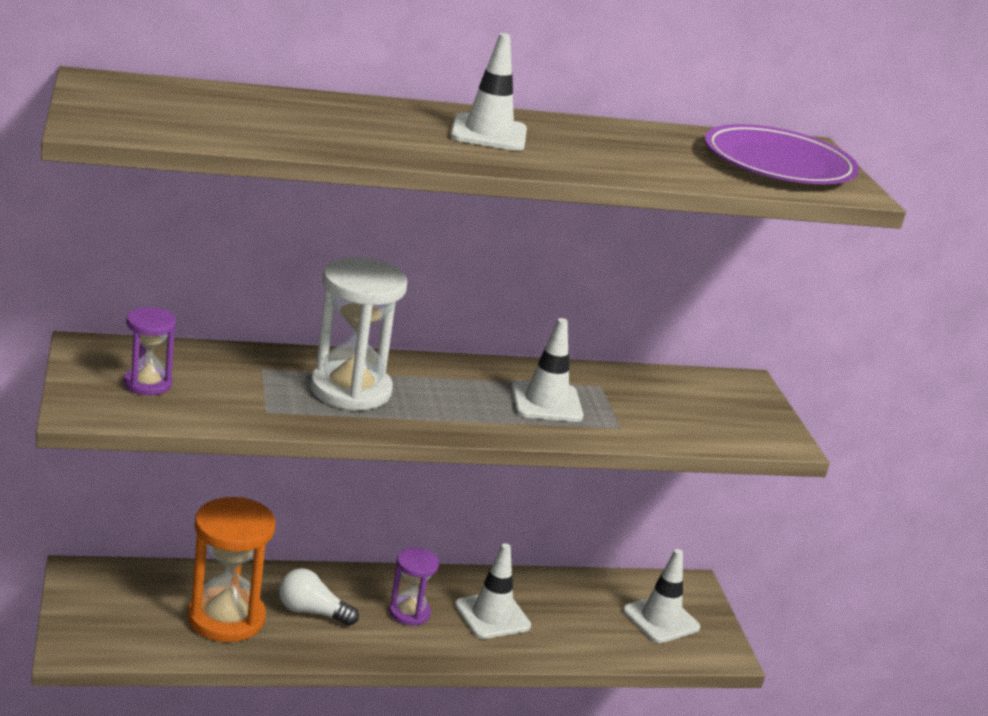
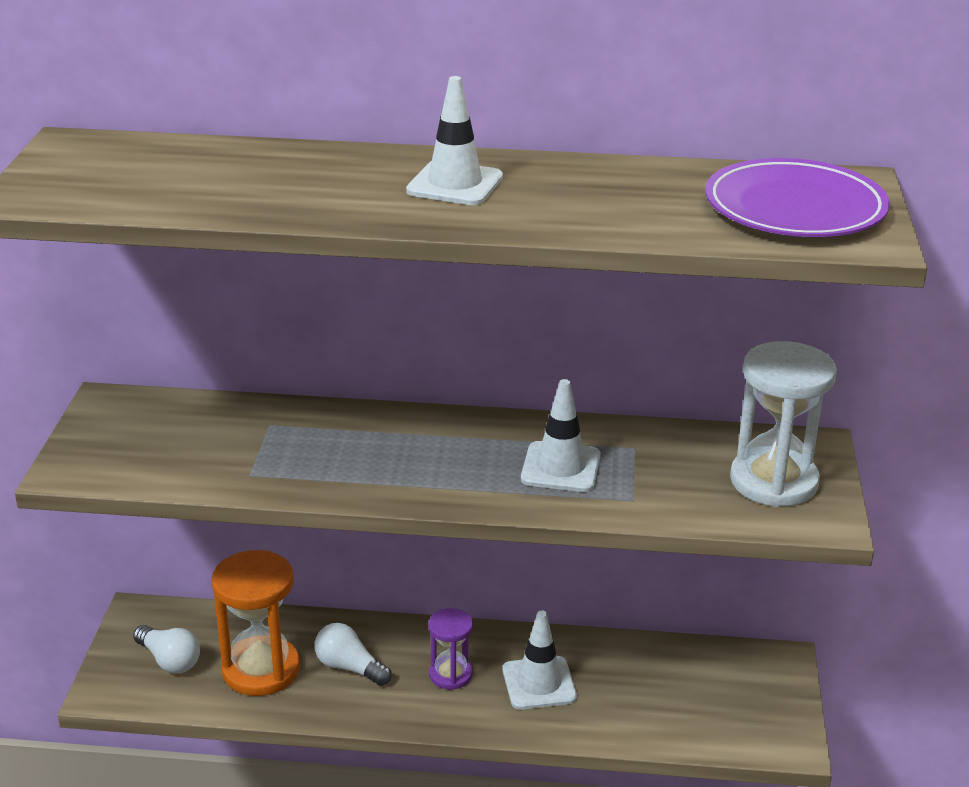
camera: 20 degrees right, 5 degrees up
purple hourglass [123,307,176,395] -> none
white hourglass [310,257,407,411] -> white hourglass moved to [730,341,837,507]
white traffic cone [623,549,700,643] -> none
none -> white light bulb [133,625,200,673]

